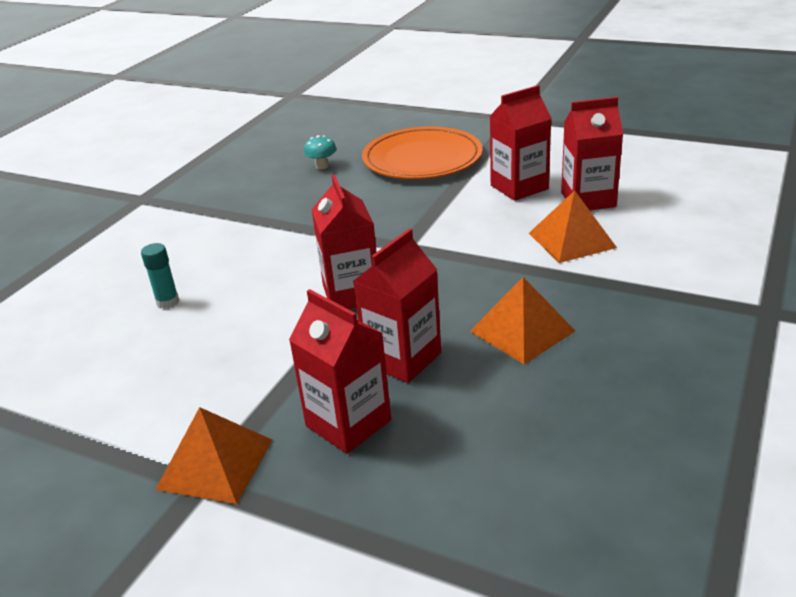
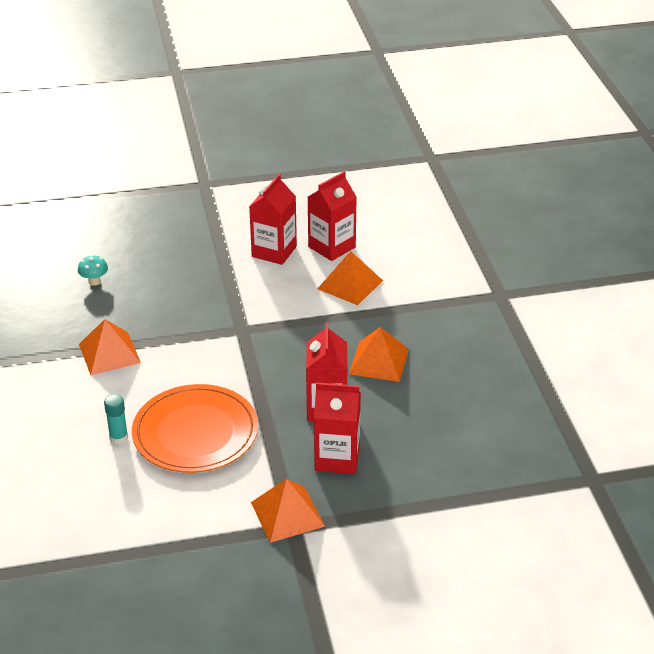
camera: 40 degrees left, 5 degrees up
red carton [312,175,377,309] -> none
orange plate [362,126,483,179] -> orange plate moved to [132,384,258,473]
none -> orange pyramid [79,319,141,375]

